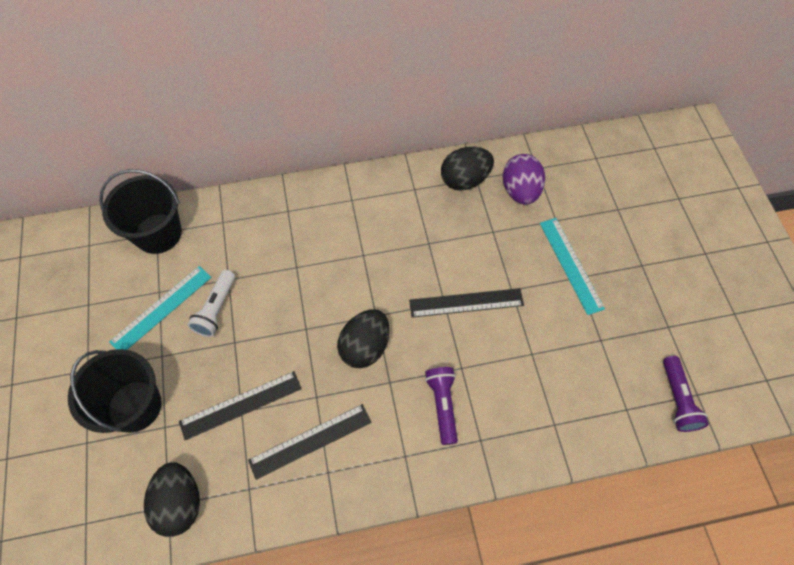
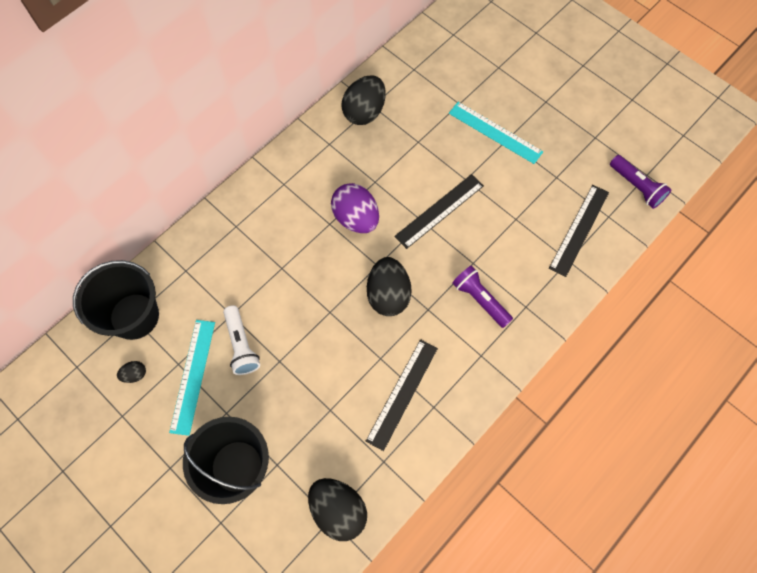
camera: 35 degrees left, 5 degrees up
black ruler [179,371,302,440] -> black ruler moved to [549,185,609,277]
purple egg [503,154,545,205] -> purple egg moved to [331,183,379,233]
none -> black egg [117,361,146,383]

